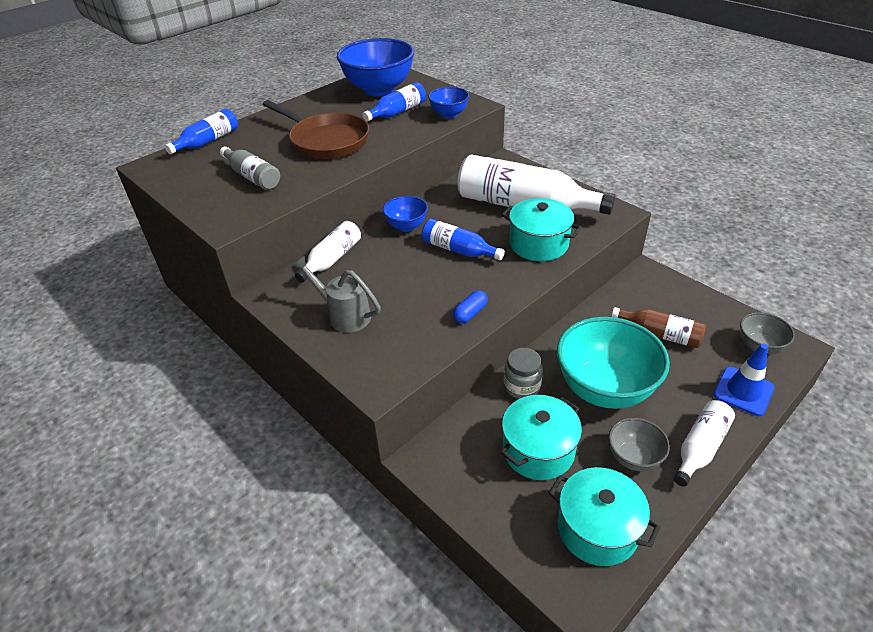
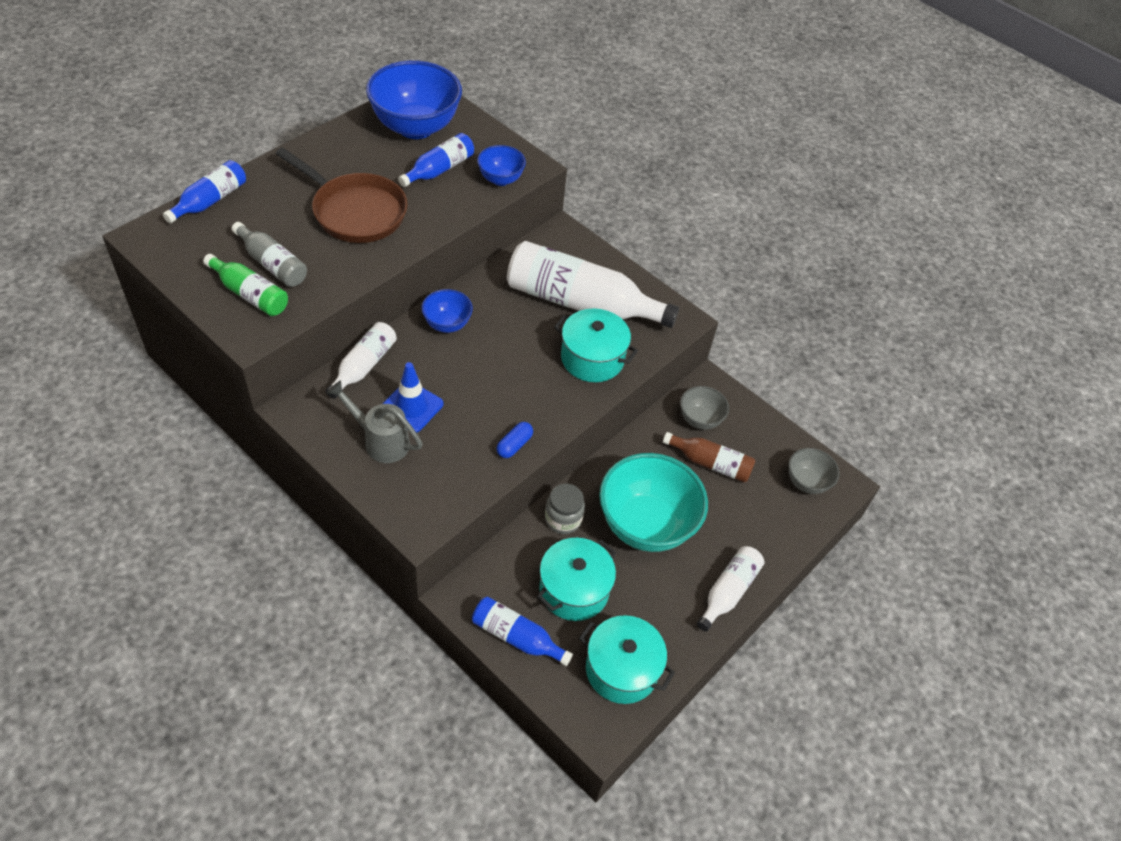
camera: 10 degrees left, 10 degrees up
blue bottle [422,219,505,260] -> blue bottle moved to [472,596,573,666]
grey bowl [609,418,670,471] -> grey bowl moved to [680,386,729,430]
blue traffic cone [713,343,775,416] -> blue traffic cone moved to [383,362,443,433]
none -> green bottle [203,254,288,316]

